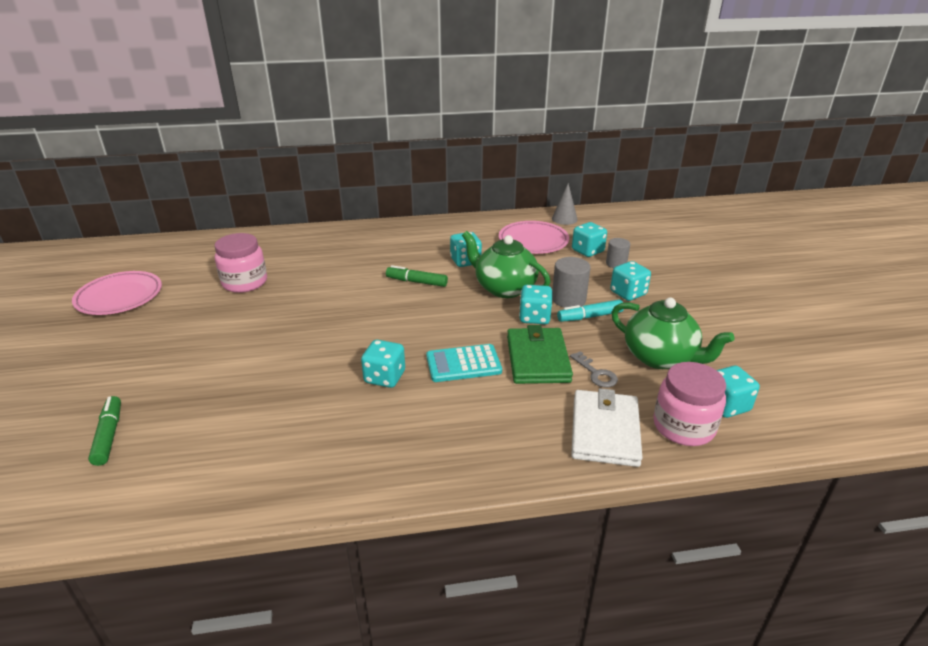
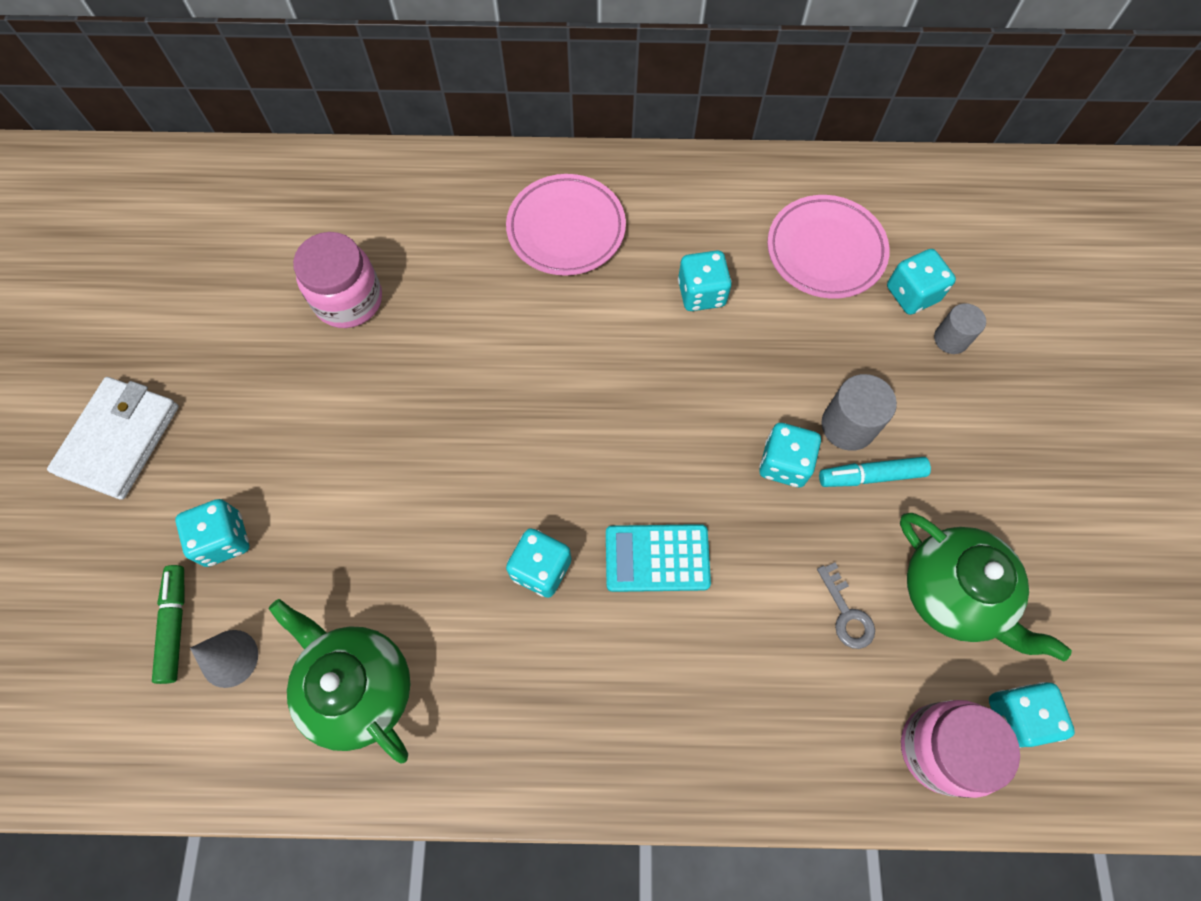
camera: 10 degrees right, 35 degrees up
pink plate [72,271,162,315] -> pink plate moved to [506,174,626,276]
green marker [386,265,448,287] -> none
green teapot [462,231,551,298] -> green teapot moved to [268,599,410,764]
green wallet [507,325,573,384] -> none
grey cone [552,183,578,225] -> grey cone moved to [190,630,258,688]
white wallet [571,388,642,467] -> white wallet moved to [47,377,179,500]
turquoise dice [610,261,651,301] -> turquoise dice moved to [175,499,249,567]

